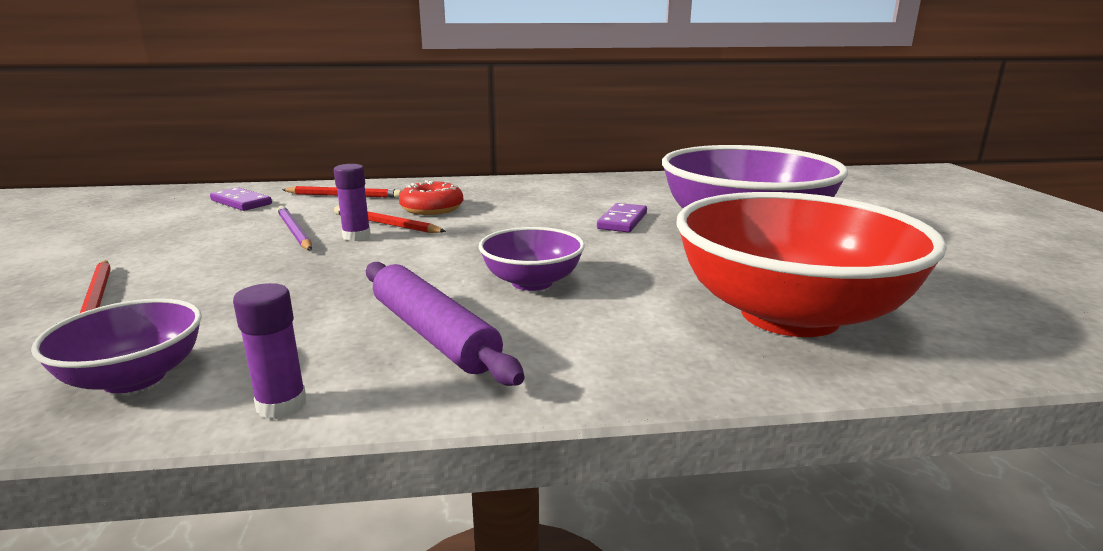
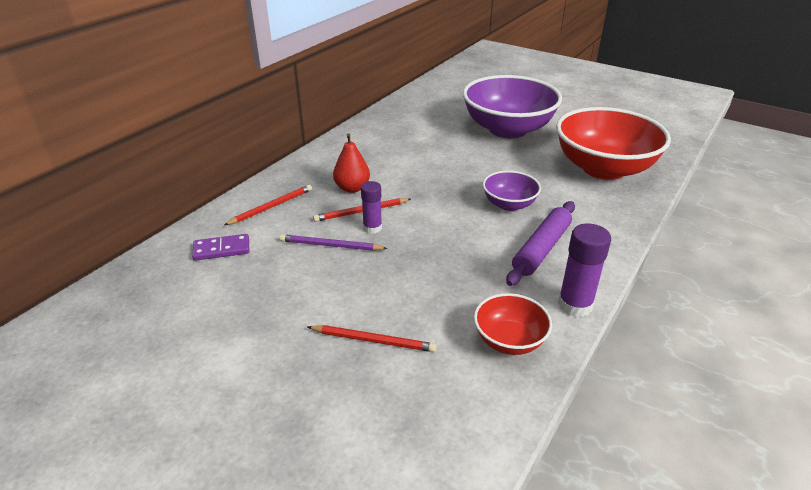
camera: 50 degrees left, 15 degrees up
purple bowl [31,298,202,393] -> red bowl [474,293,552,355]
purple glue stick [233,283,307,419] -> purple glue stick [558,223,611,317], size x1.53
purple rolling pin [366,262,524,386] -> purple rolling pin turned 60 degrees counterclockwise [506,201,575,286]
red donut [399,180,463,215] -> red pear [333,133,370,193]
purple domino [597,203,647,232] -> none

